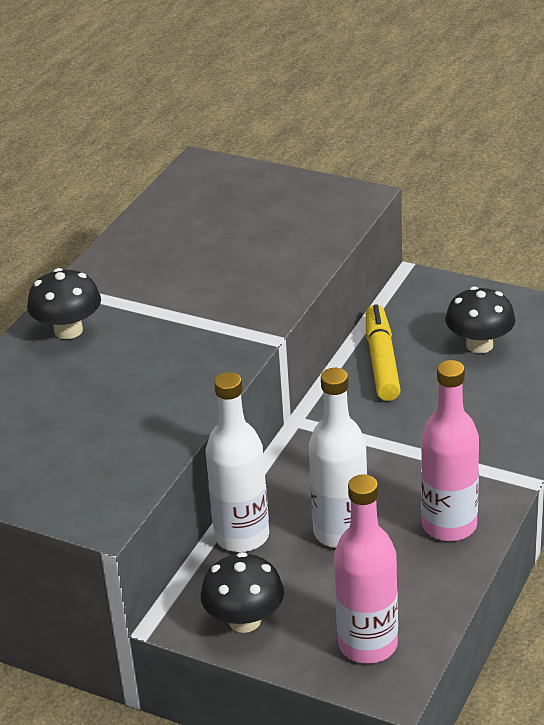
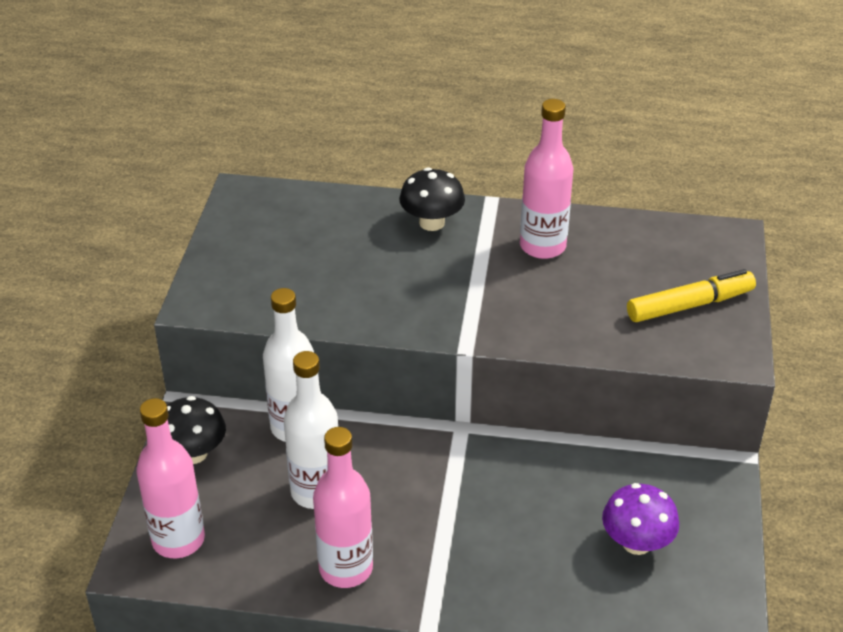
camera: 70 degrees right, 5 degrees up
yellow marker [366,304,400,401] -> yellow marker moved to [627,269,756,322]
black mushroom [445,286,515,353] -> purple mushroom [602,483,679,555]
none -> pink bottle [520,99,574,259]

